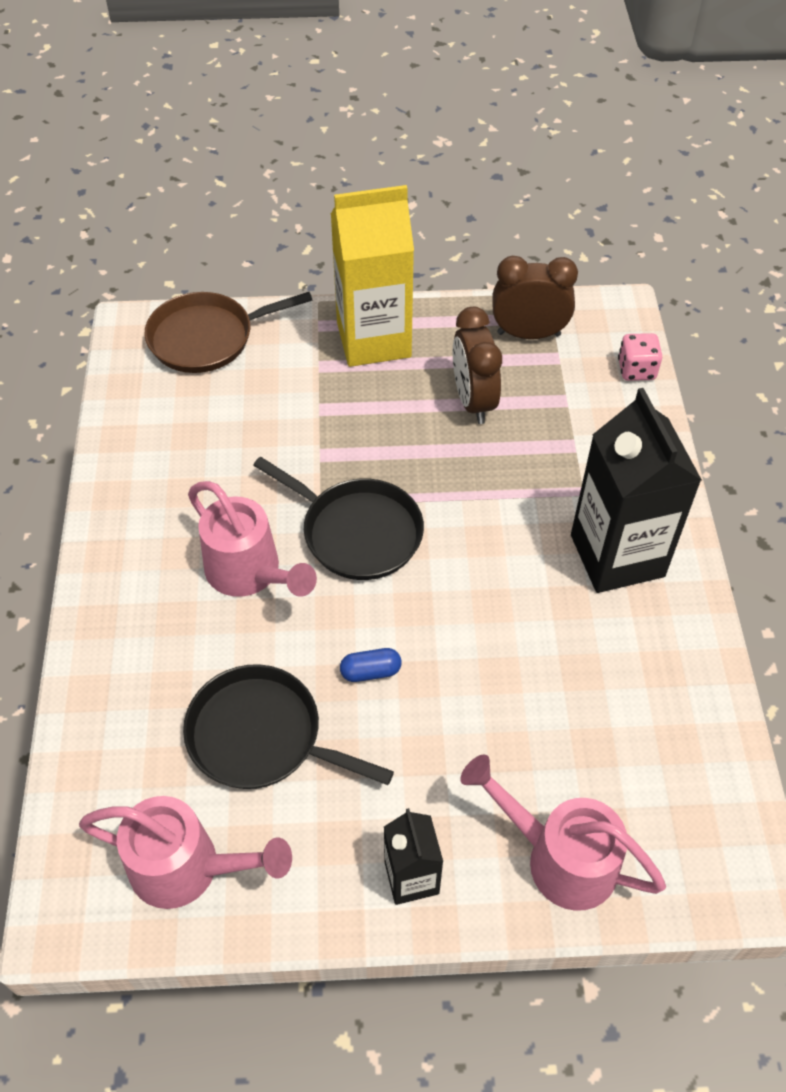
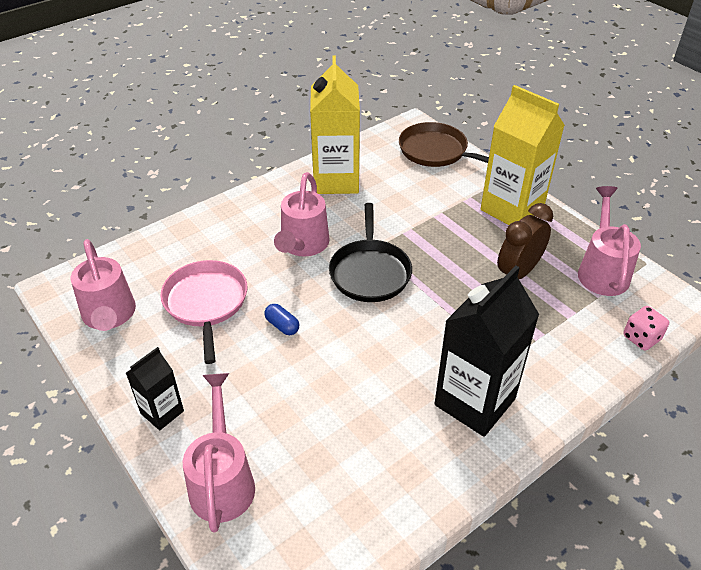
camera: 55 degrees right, 10 degrees down
black pan [183,664,394,789] -> pink pan [160,260,247,364]
brown clock [492,256,578,339] -> pink watering can [578,186,641,296]
none -> yellow carton [310,55,360,194]

